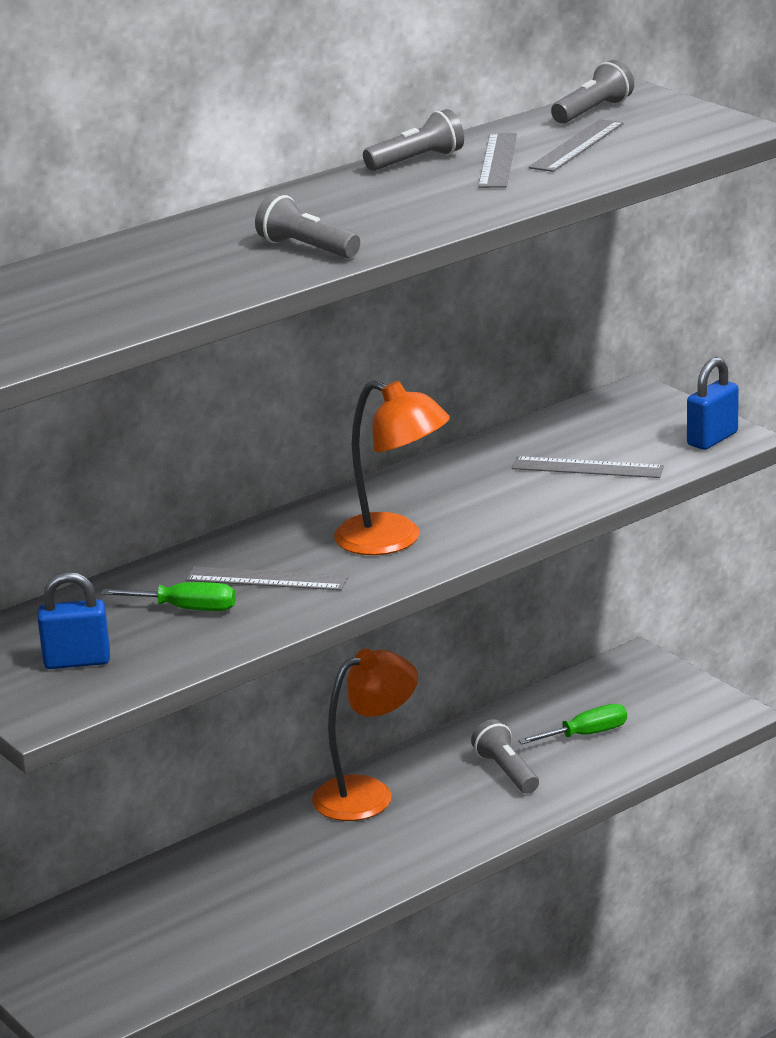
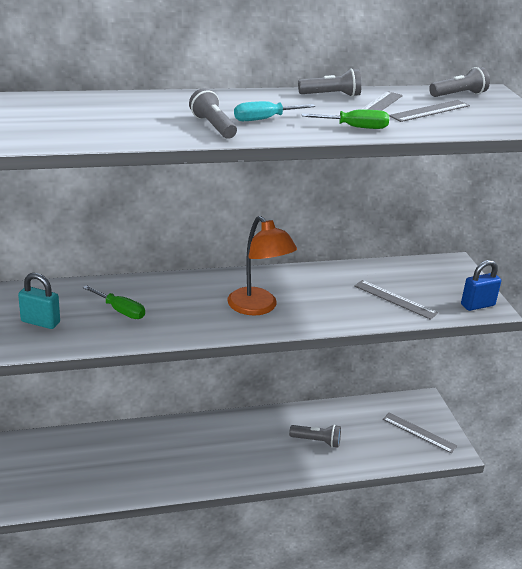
camera: 20 degrees right, 5 degrees up
blue padlock [38,572,110,669] -> turquoise padlock [18,273,60,329]
grey ruler [186,566,348,590] -> grey ruler moved to [383,413,457,453]
orange lamp [312,649,418,821] -> none
grey flashlight [471,719,539,794] -> grey flashlight turned 105 degrees clockwise [289,424,341,448]
green screwdriver [518,704,627,744] -> green screwdriver moved to [302,109,389,129]
none -> turquoise screwdriver [234,101,315,121]

